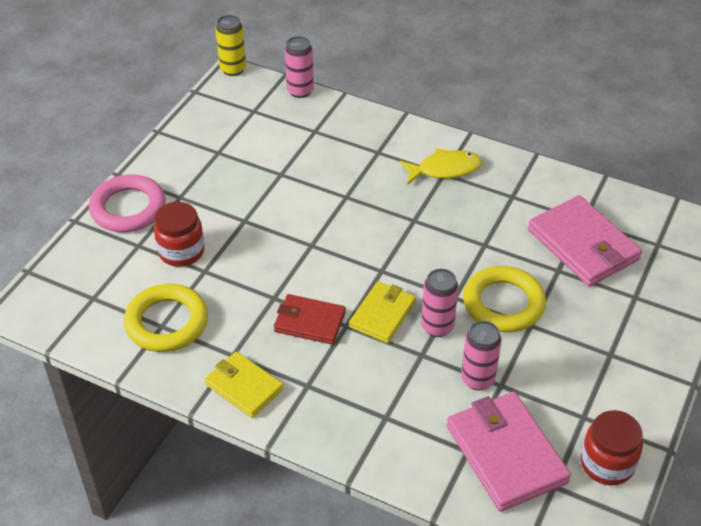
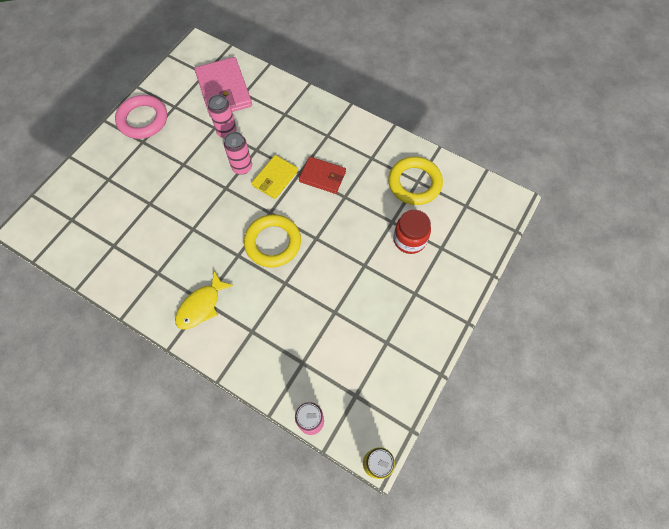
camera: 175 degrees left, 20 degrees up
pink ring [89,174,166,232] -> pink ring moved to [115,95,167,139]
yellow wallet [205,351,284,418] -> none
yellow fish [400,148,482,184] -> yellow fish turned 45 degrees counterclockwise [175,271,234,330]
yellow ring [463,266,546,332] -> yellow ring moved to [244,214,301,267]
pink wallet [528,195,642,287] -> none
red jar [581,410,643,485] -> none

